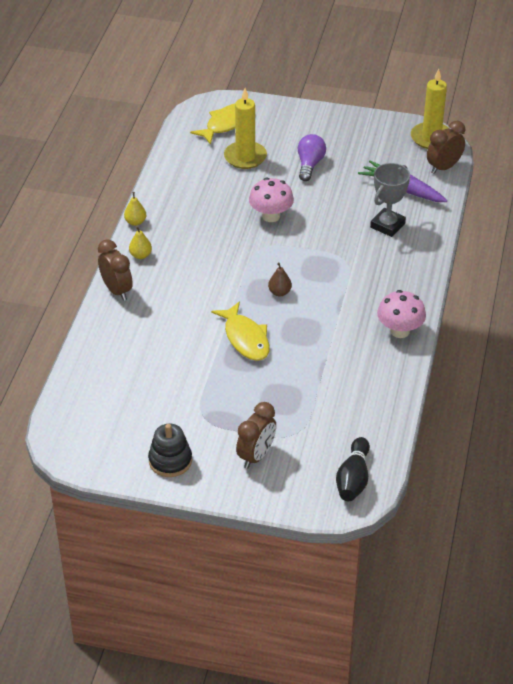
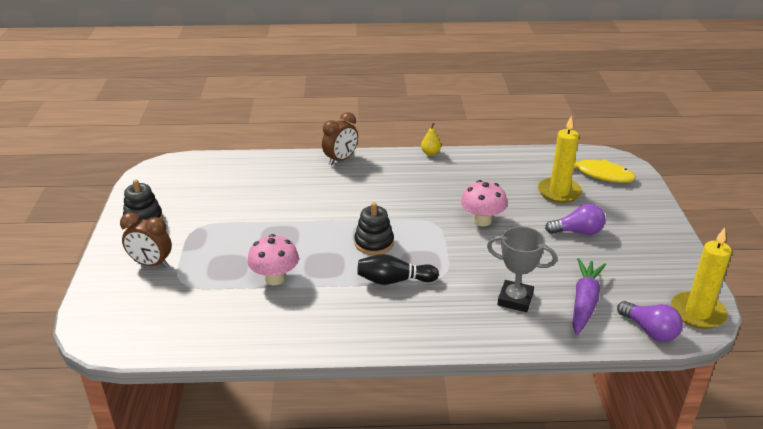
camera: 75 degrees right, 10 degrees down
yellow pear [129,226,152,259] -> none
yellow fish [211,301,270,361] -> none
brown pear [268,263,292,296] -> black stacking toy [354,202,394,255]
black bowling pin [336,437,370,501] -> black bowling pin moved to [357,254,439,285]
pink mushroom [377,290,426,338] -> pink mushroom moved to [247,234,299,285]
brown clock [427,121,465,174] -> purple light bulb [617,301,683,342]

